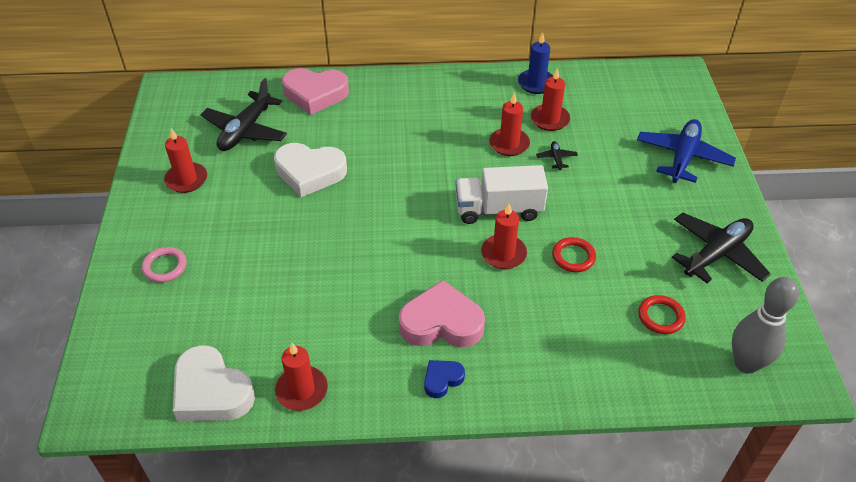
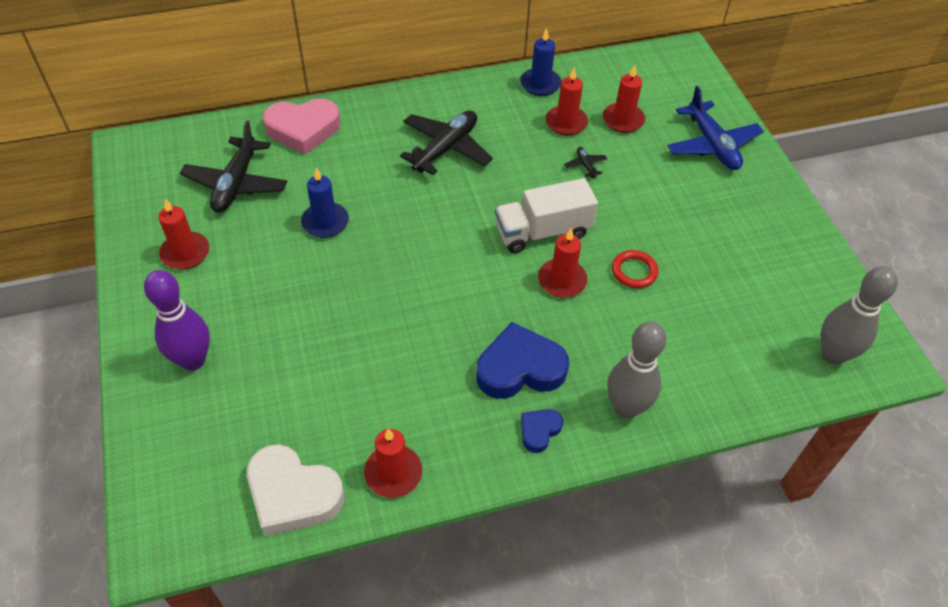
camera: 15 degrees left, 5 degrees up
pink ring [142,247,187,283] -> purple bowling pin [144,270,210,371]
white heart [274,143,347,197] -> blue candle [301,168,349,238]
pink heart [399,280,485,347] -> blue heart [476,322,569,399]
red candle [489,92,530,156] -> red candle moved to [603,65,645,133]
blue plane [637,119,736,183] -> blue plane turned 150 degrees clockwise [667,86,764,170]
red ring [638,295,686,334] -> none
black plane [672,213,771,283] -> black plane moved to [400,111,493,175]
none -> grey bowling pin [608,321,666,419]

